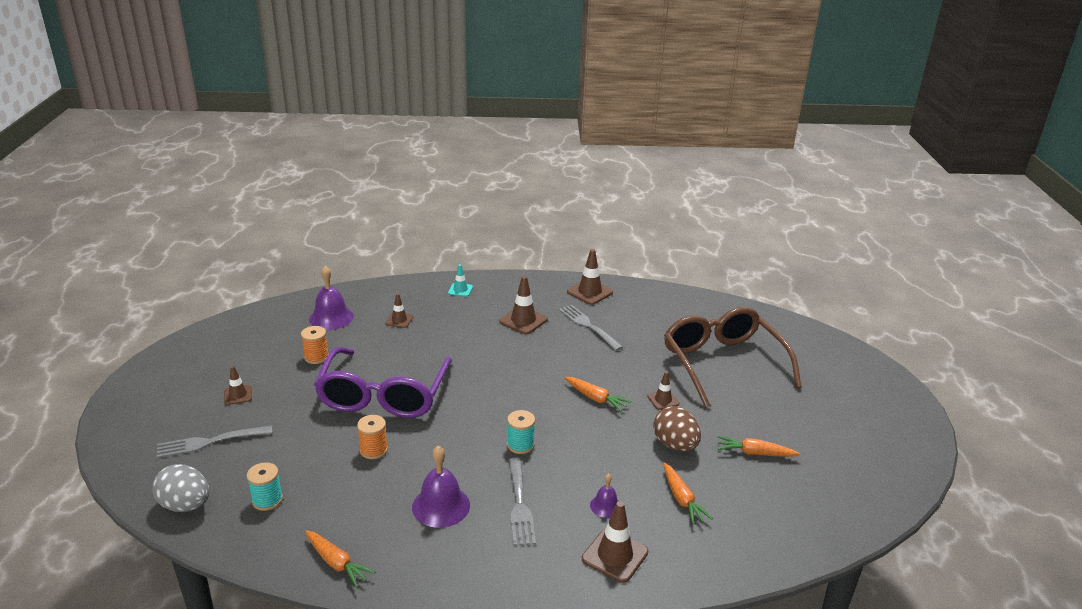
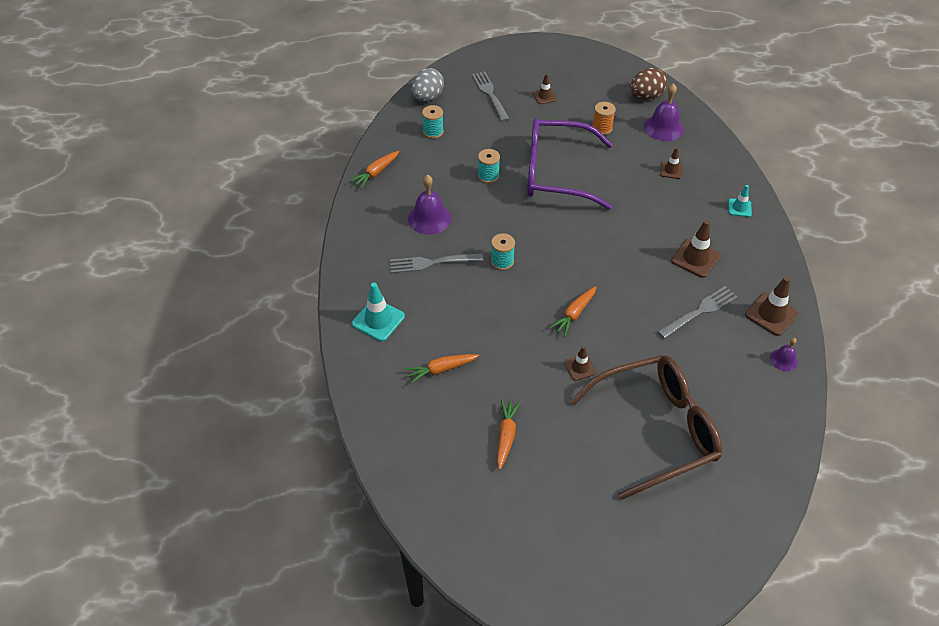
camera: 90 degrees right, 20 degrees up
orange spool [357,415,388,459] -> turquoise spool [478,149,500,183]
brown traffic cone [582,501,648,583] -> turquoise traffic cone [352,283,405,341]
purple bell [590,474,619,518] -> purple bell moved to [770,338,798,371]
brown egg [653,406,701,451] -> brown egg moved to [630,68,667,99]

